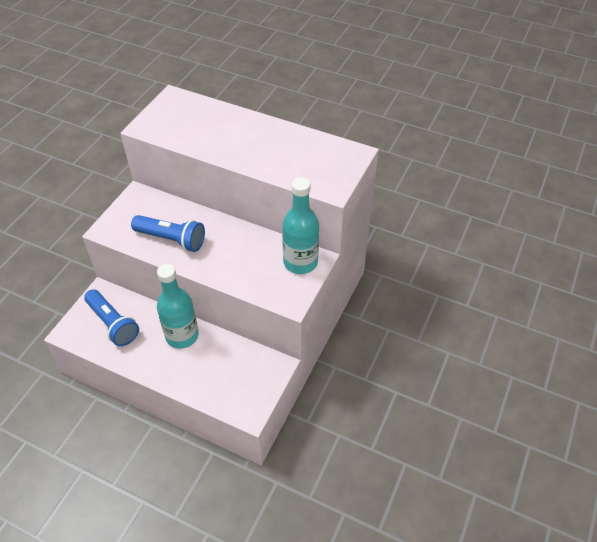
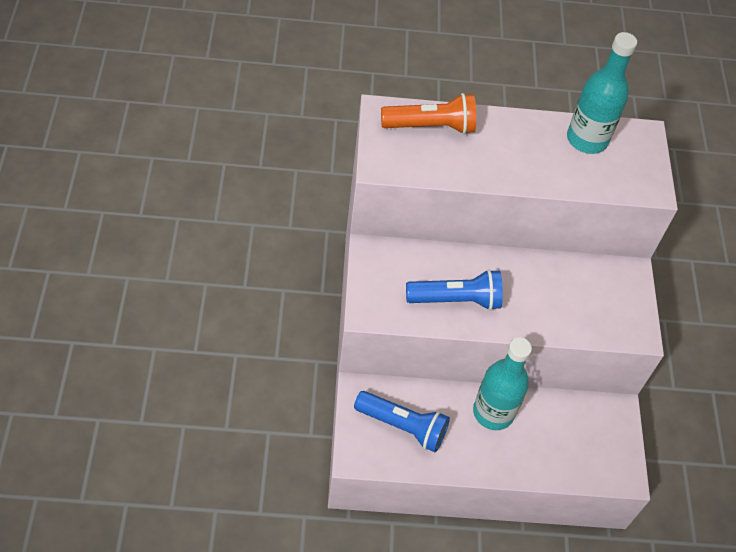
camera: 30 degrees left, 5 degrees up
turquoise bottle [282,177,319,274] -> turquoise bottle moved to [567,32,637,154]
none -> orange flashlight [381,93,476,134]

